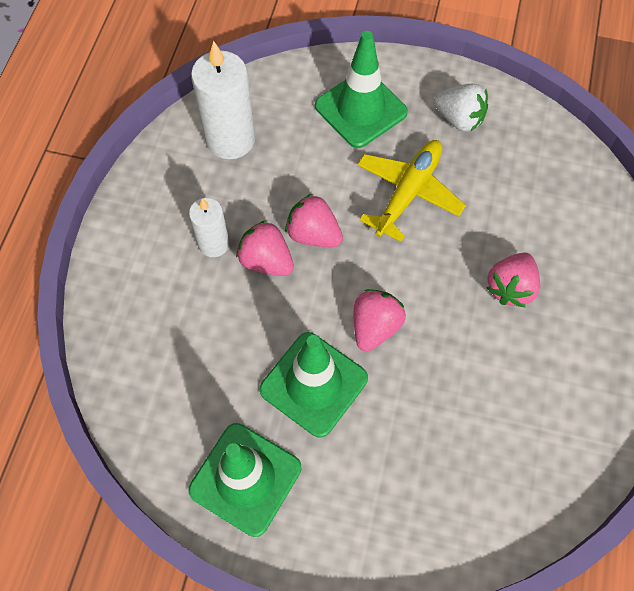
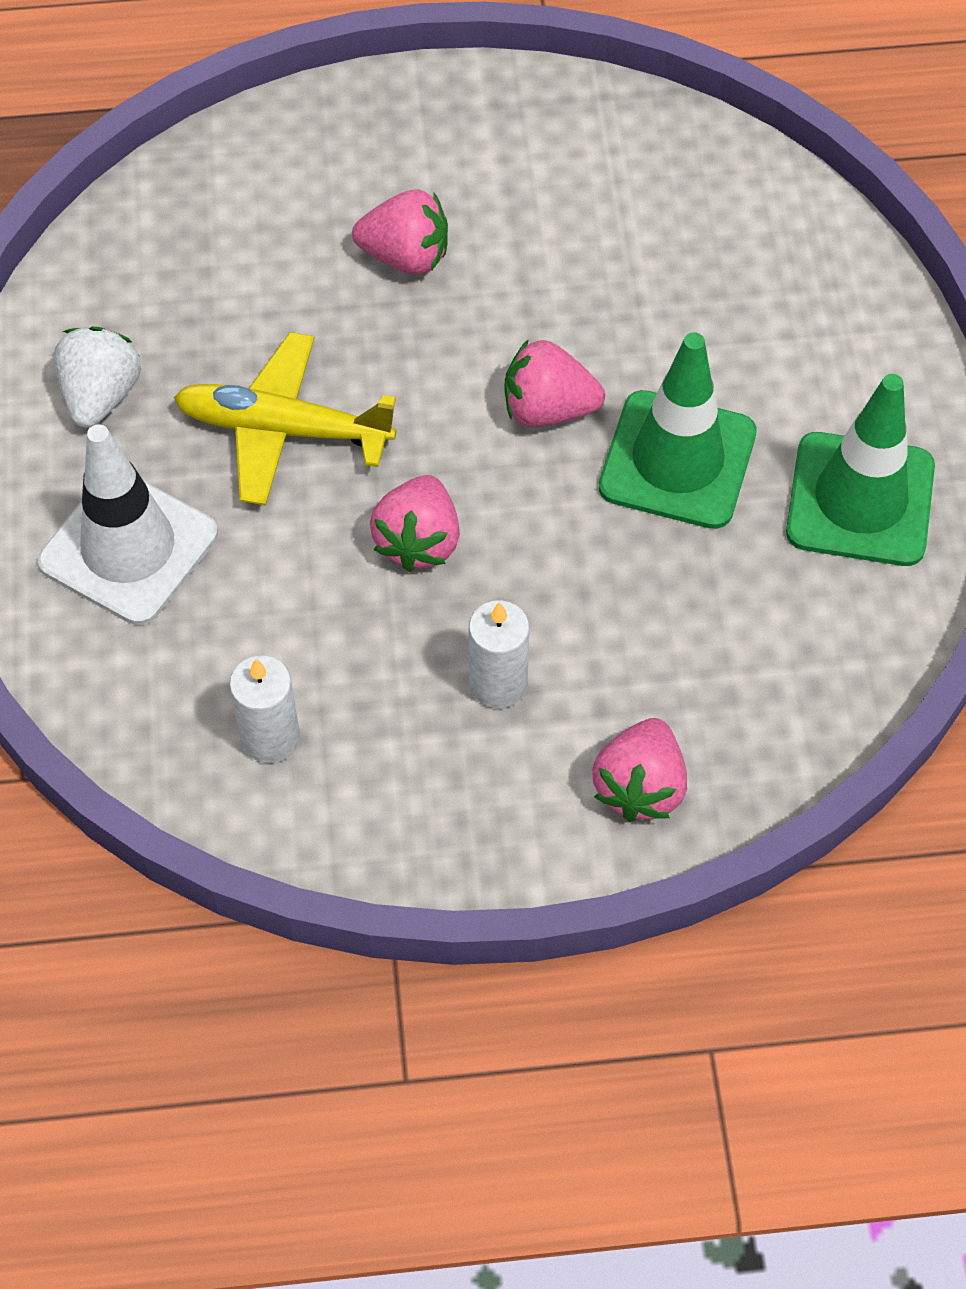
camera: 110 degrees left, 5 degrees down
white candle [191,41,255,159] -> white candle [229,656,300,763], size x0.59
pink strawberry [236,220,294,276] -> pink strawberry moved to [592,718,687,822]
green traffic cone [315,31,408,148] -> white traffic cone [38,424,218,625]

